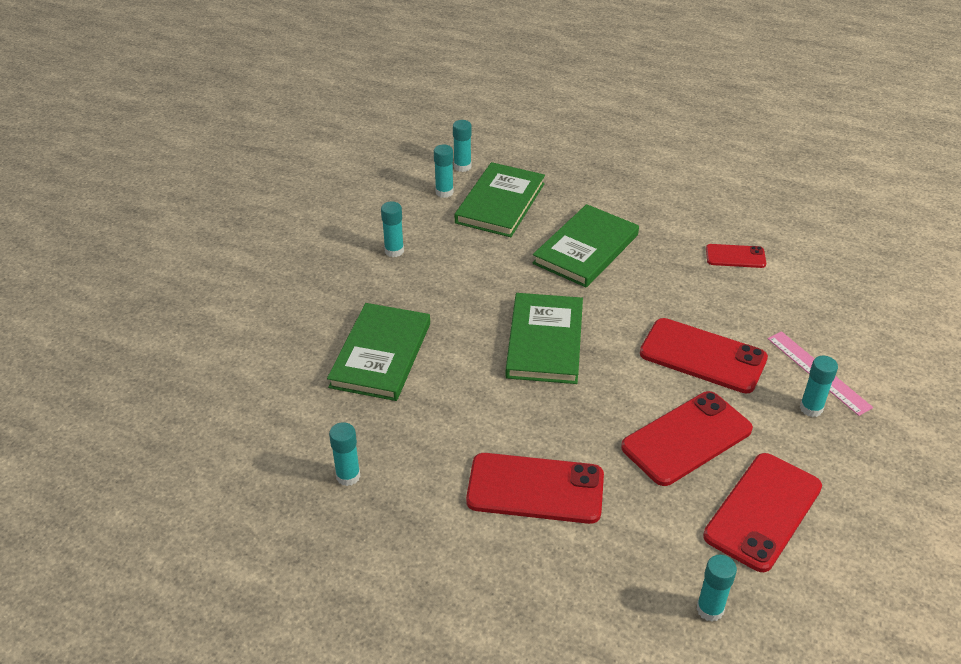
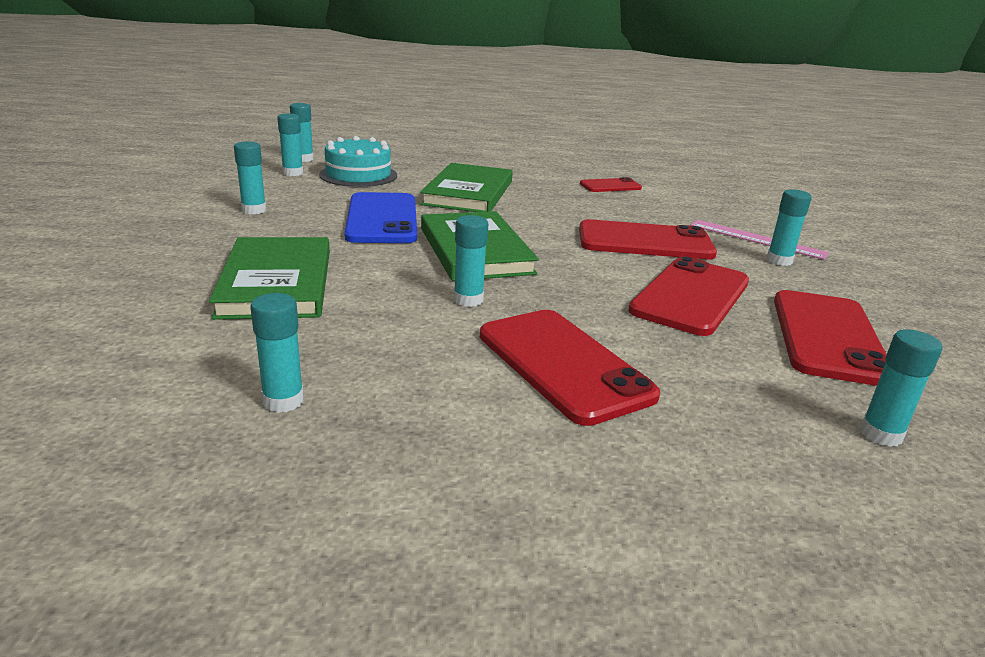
camera: 25 degrees left, 15 degrees down
green book [455,162,545,237] -> turquoise cake [319,136,397,187]
red phone [466,453,604,524] -> red phone turned 75 degrees clockwise [480,310,660,426]
none -> blue phone [344,192,417,243]
none -> turquoise glue stick [454,215,488,307]

